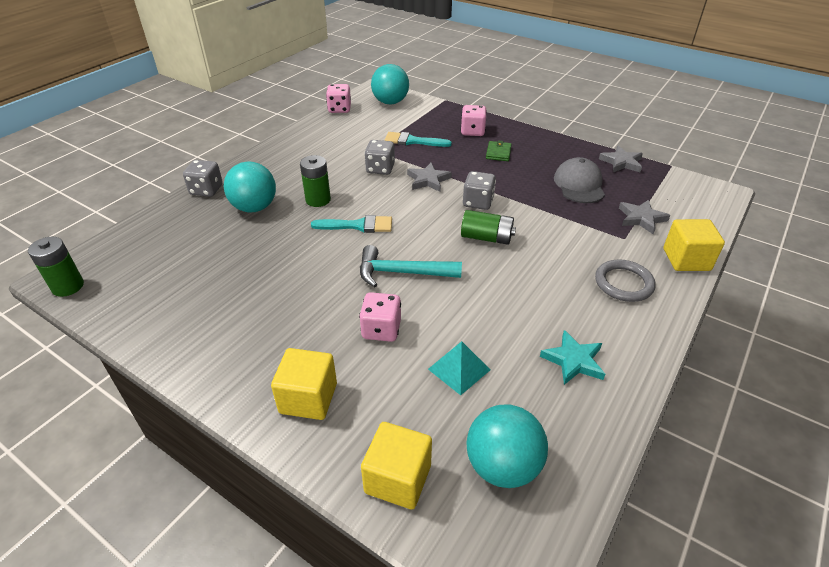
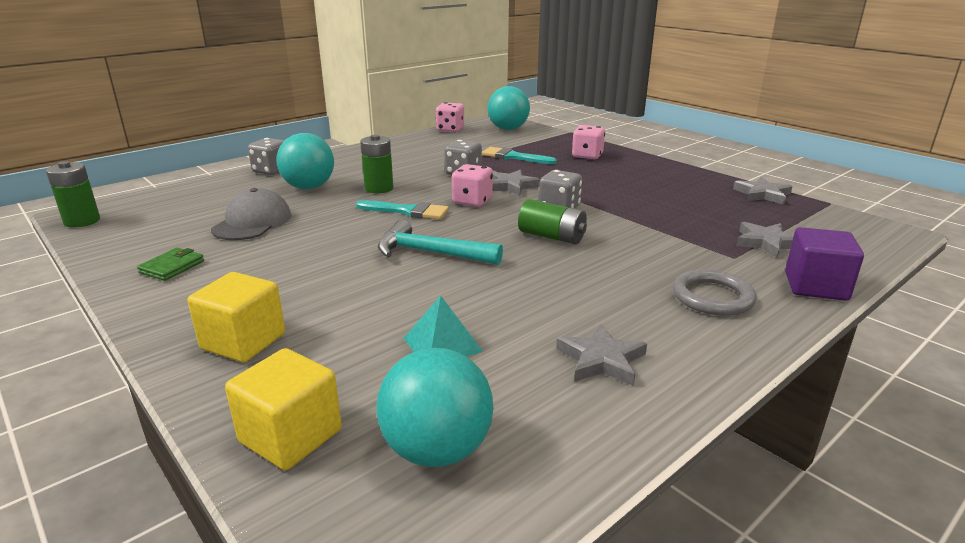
camera: 15 degrees right, 15 degrees down
pink dice [359,292,401,342] -> pink dice moved to [452,164,493,207]
green wallet [486,141,512,161] -> green wallet moved to [137,248,204,281]
turquoise star [540,330,605,385] -> grey star [556,324,647,386]
grey cap [554,157,605,203] -> grey cap moved to [211,188,292,240]
yellow cube [663,219,725,271] -> purple cube [785,227,864,301]

